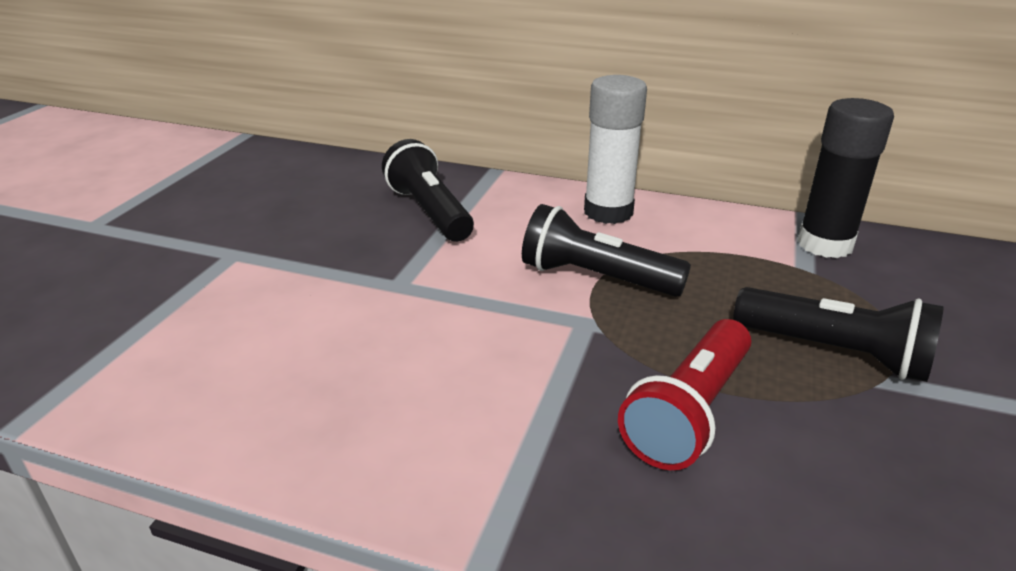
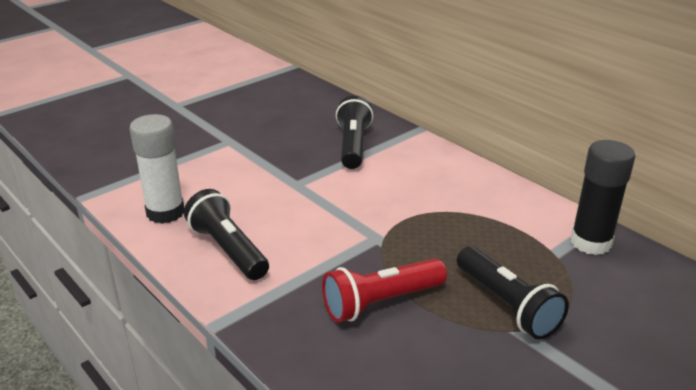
camera: 30 degrees right, 0 degrees up
black flashlight [522,204,691,297] -> black flashlight moved to [184,189,269,280]
white glue stick [584,75,647,224] -> white glue stick moved to [129,114,184,224]

